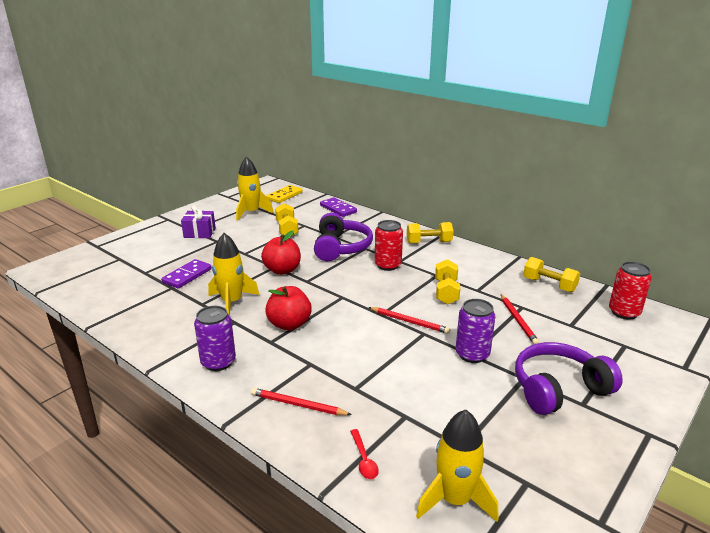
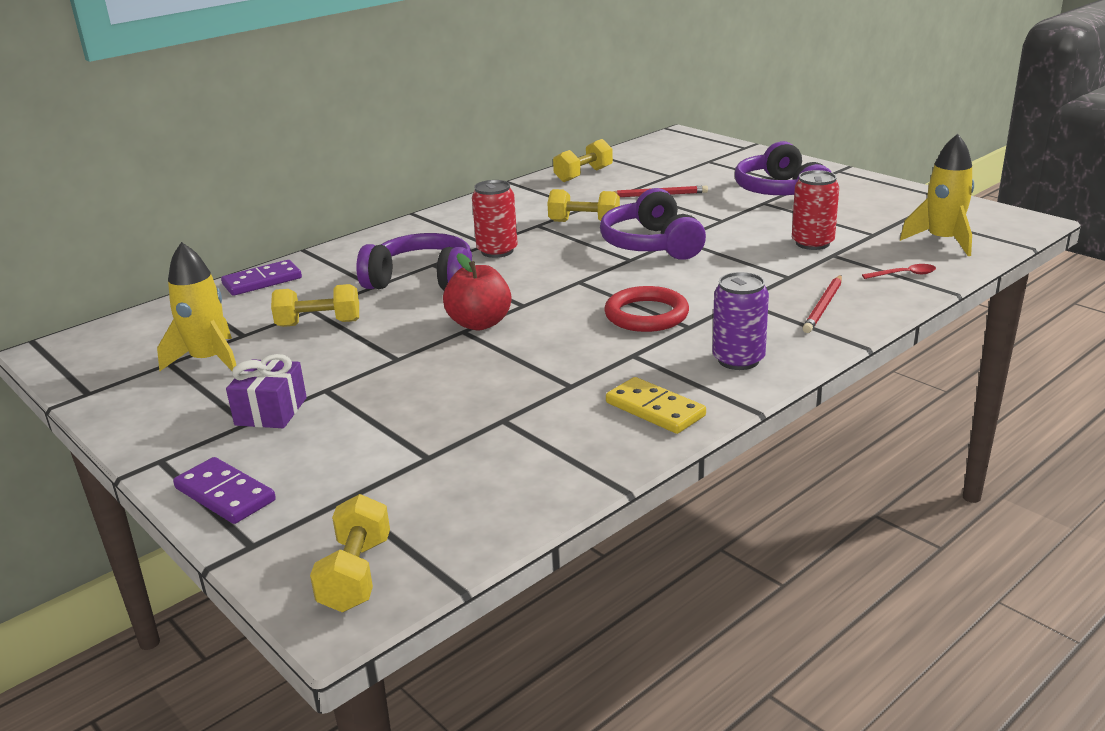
camera: 80 degrees left, 0 degrees up
purple domino [161,259,212,289] -> purple domino moved to [173,457,276,524]
yellow rocket [208,233,259,315] -> none
red apple [265,286,312,331] -> red ring [604,286,689,332]
yellow domino [266,185,303,203] -> yellow domino moved to [606,377,706,434]
red pencil [368,307,450,334] -> purple headphones [600,188,706,260]
yellow dumbbell [407,222,453,244] -> yellow dumbbell moved to [310,494,390,612]
purple can [456,299,496,363] -> none
red can [609,261,652,320] -> red can moved to [792,170,839,250]

